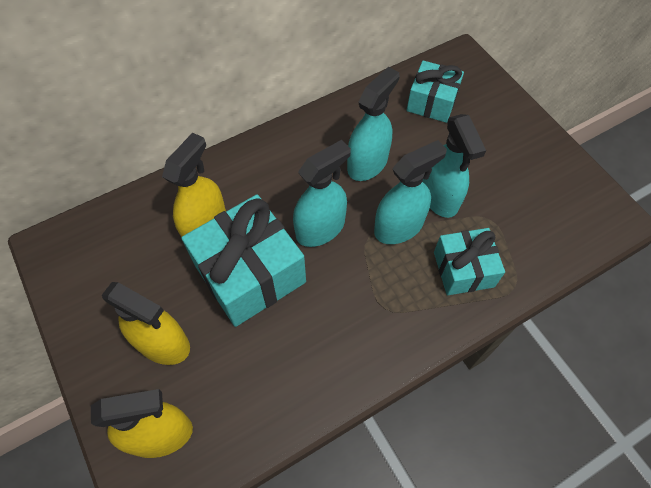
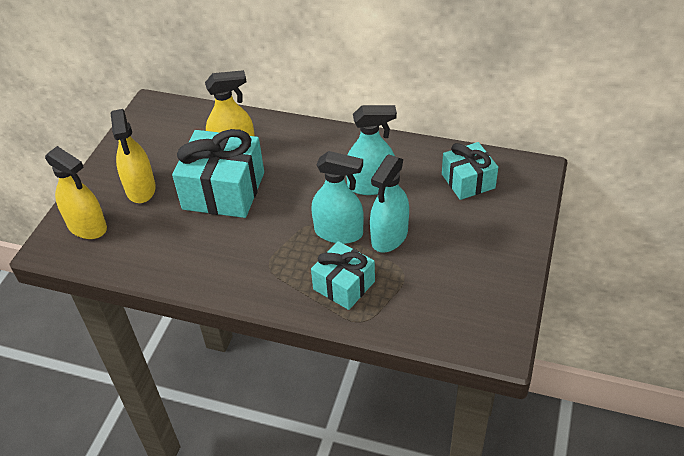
camera: 50 degrees right, 15 degrees down
turquoise spray bottle [293,140,351,247] -> none

